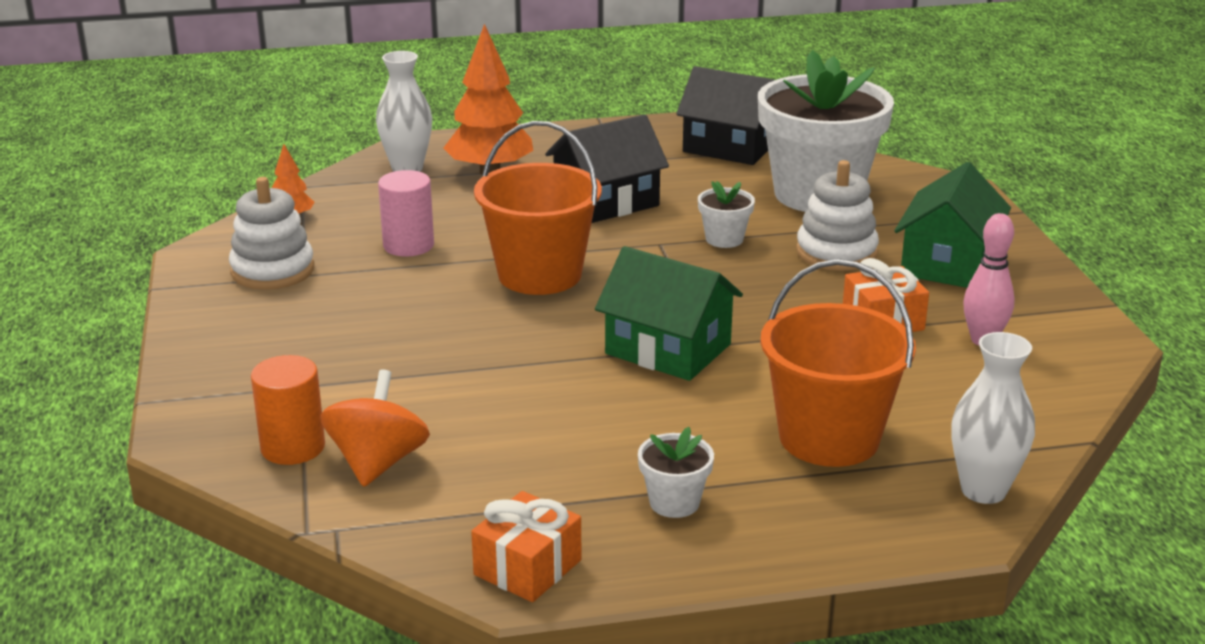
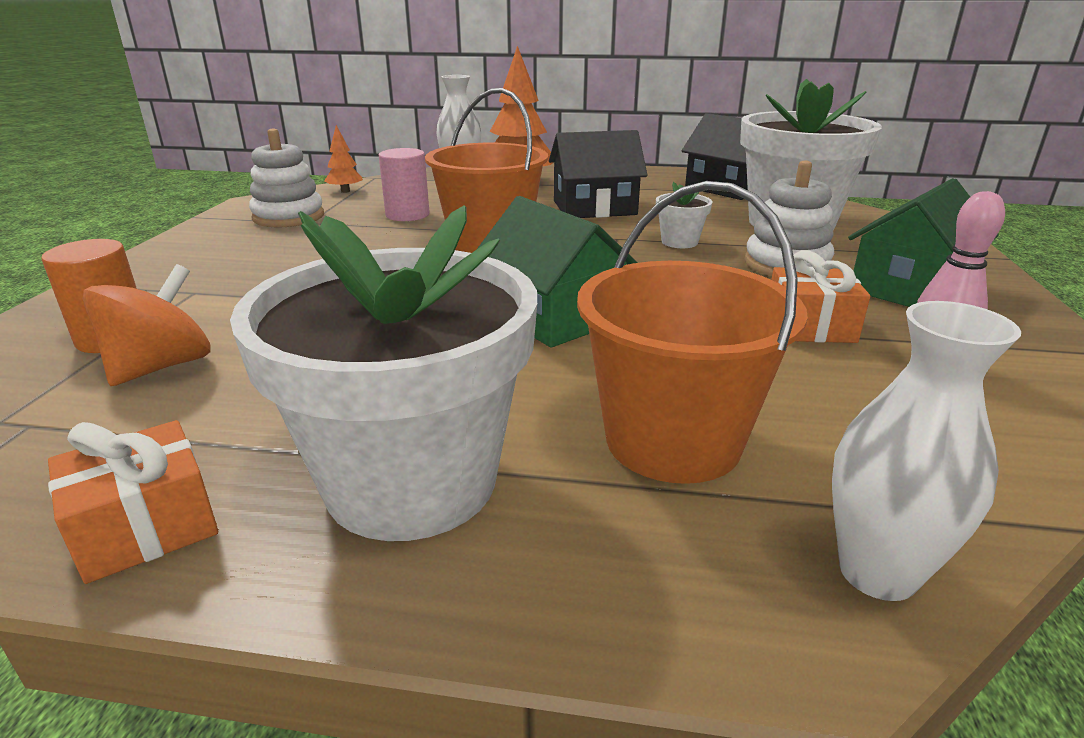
camera: 20 degrees right, 0 degrees up
white flower pot [638,427,714,518] -> white flower pot [230,205,537,541], size x2.46

